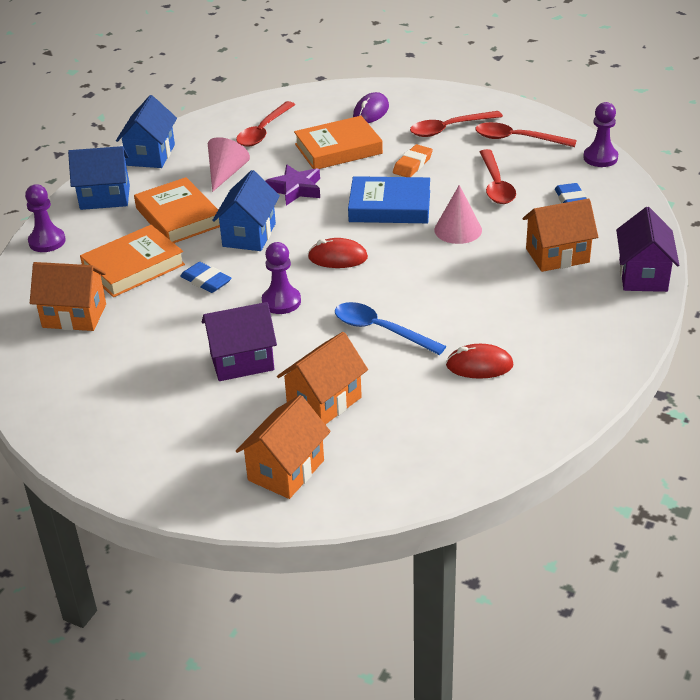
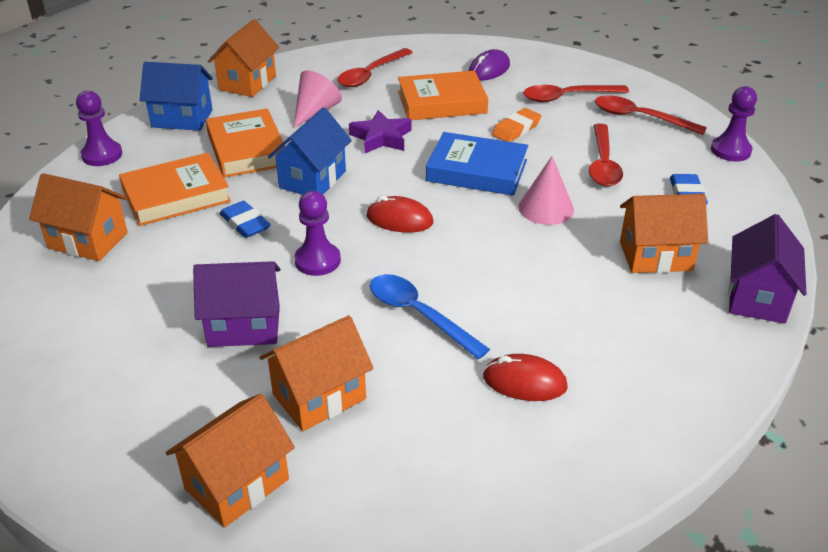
camera: 10 degrees right, 0 degrees up
blue house [116,95,177,168] -> orange house [208,19,279,97]

